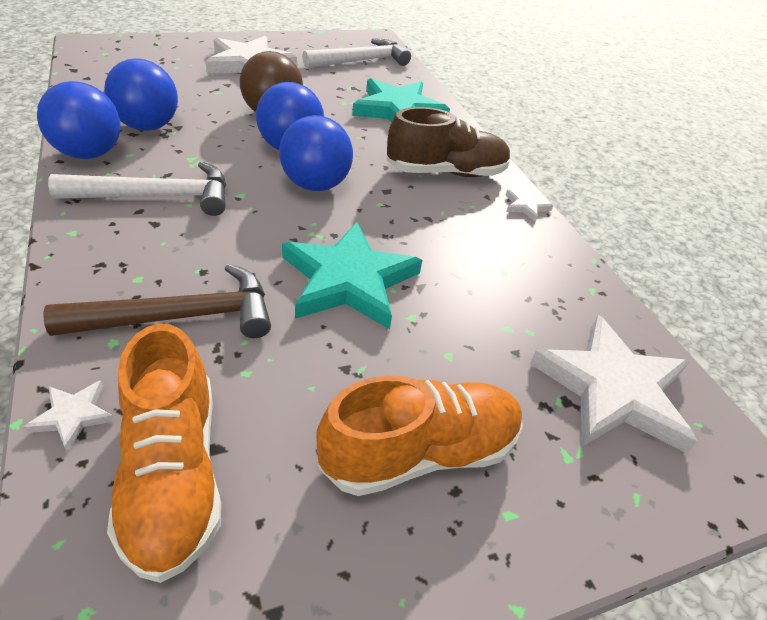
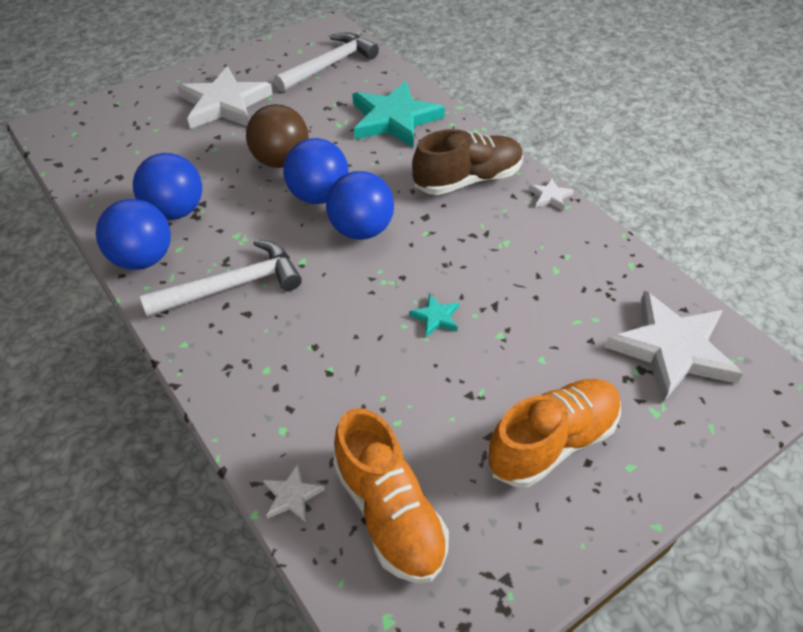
camera: 10 degrees left, 5 degrees up
brown hammer [43,264,271,338] -> none
turquoise star [282,222,422,329] -> turquoise star [409,294,459,337], size x0.42

